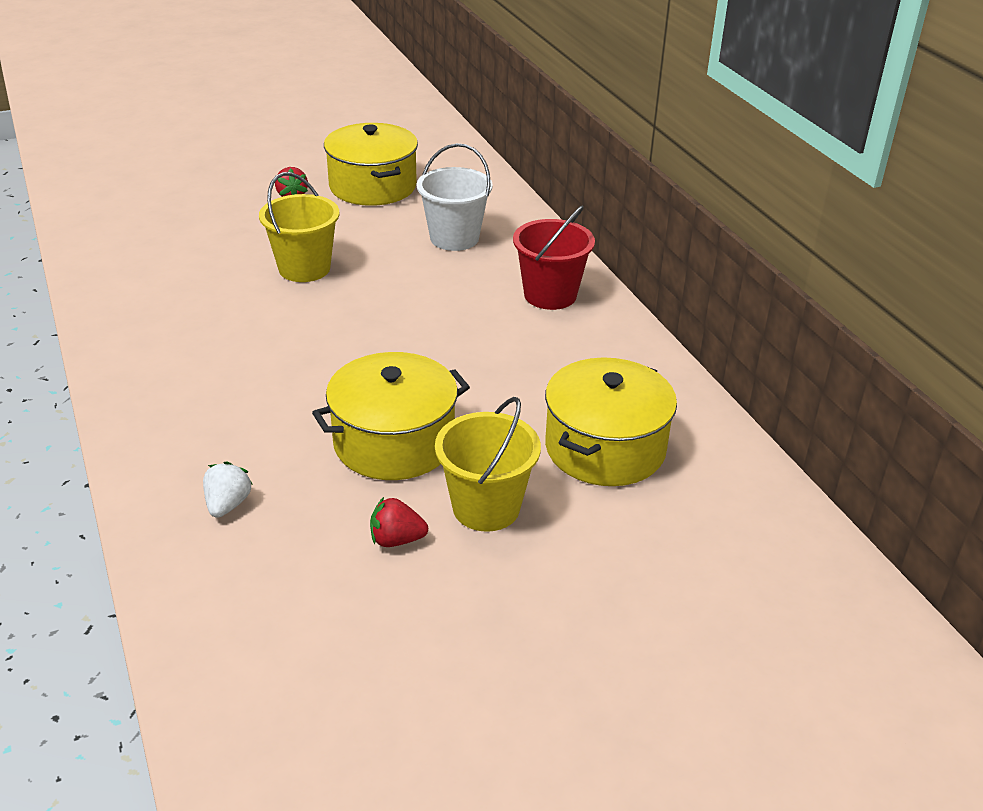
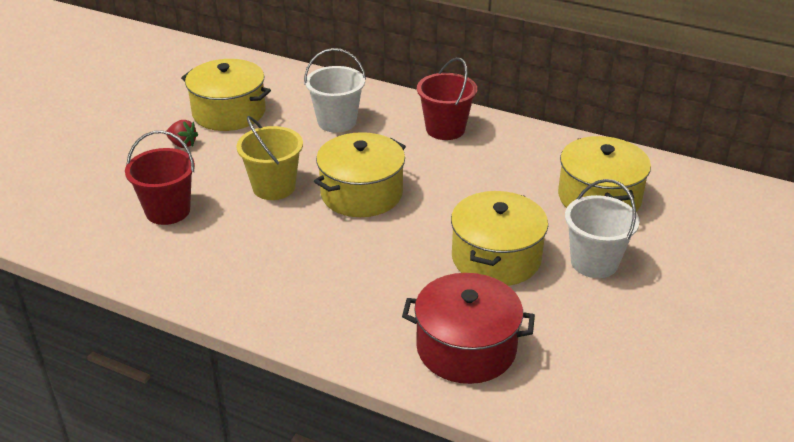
camera: 40 degrees left, 0 degrees up
white strawberry [203,461,253,518] -> red pot [402,273,535,384]
red strawberry [370,497,428,547] -> none
yellow bucket [435,397,541,532] -> white bucket [565,179,640,278]
none -> red bucket [125,130,195,225]
none -> yellow pot [314,132,406,217]

